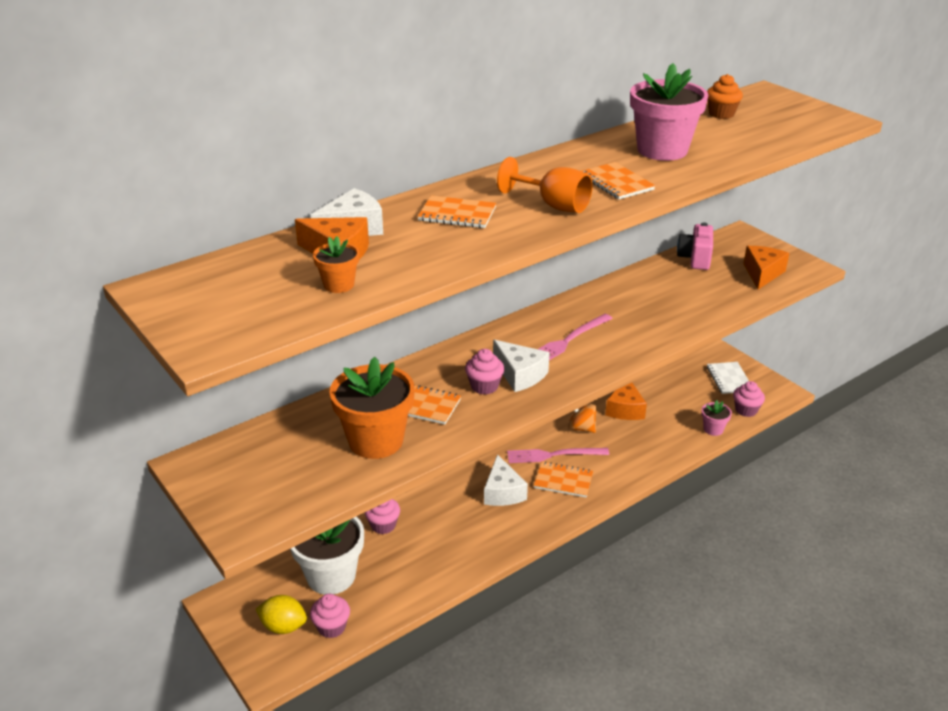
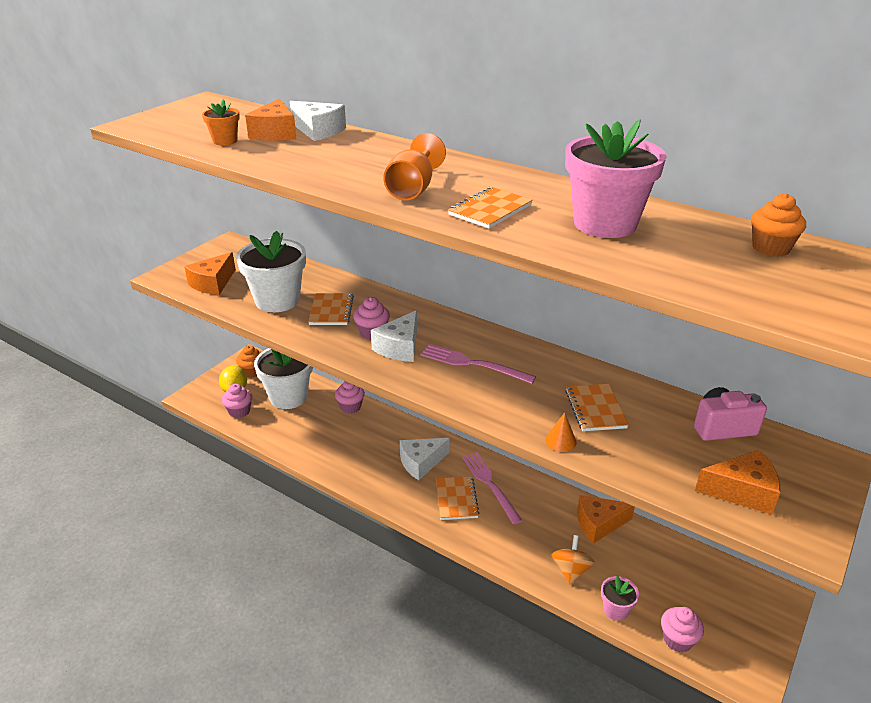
camera: 70 degrees right, 0 degrees up
orange flower pot [330,357,415,459] -> white flower pot [236,231,306,312]
orange notebook [418,195,496,228] -> orange notebook moved to [565,384,628,431]
orange spinning top [568,404,597,433] -> orange spinning top moved to [552,535,595,584]
white notebook [707,362,749,394] -> none
none -> orange cheese [184,252,236,295]
none -> orange cupcake [236,345,261,378]
none -> orange cone [545,412,577,452]

